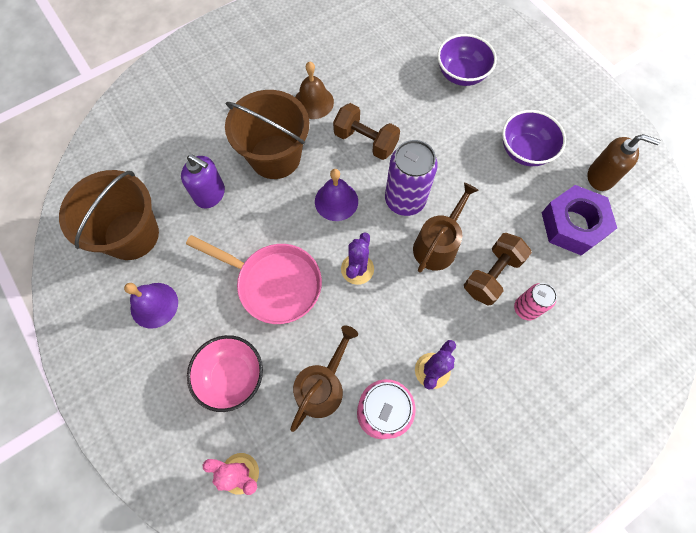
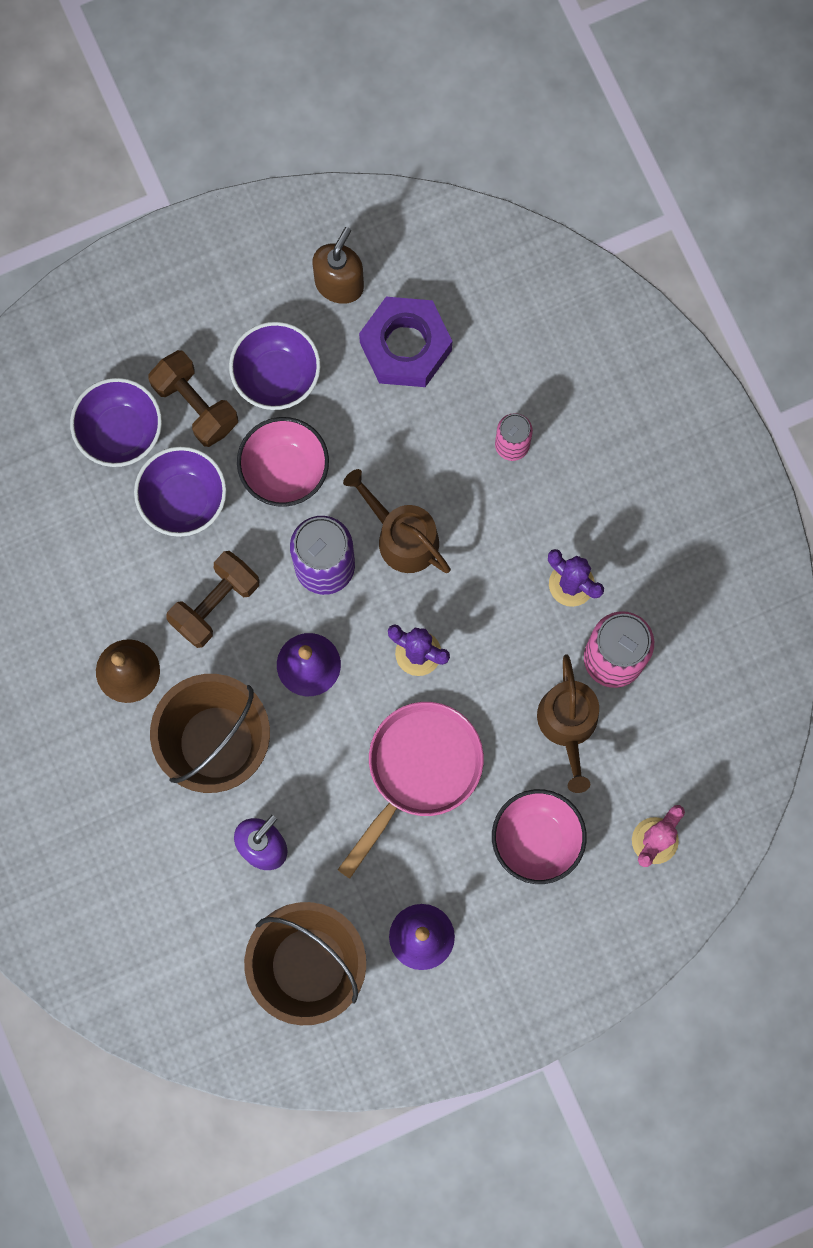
camera: 80 degrees left, 10 degrees up
brown watering can [290,325,358,432] -> brown watering can turned 135 degrees counterclockwise [537,654,599,793]
brown dumbbell [464,233,532,306] -> brown dumbbell moved to [148,350,238,447]
none -> purple bowl [134,446,227,537]
none -> pink bowl [237,417,329,507]

